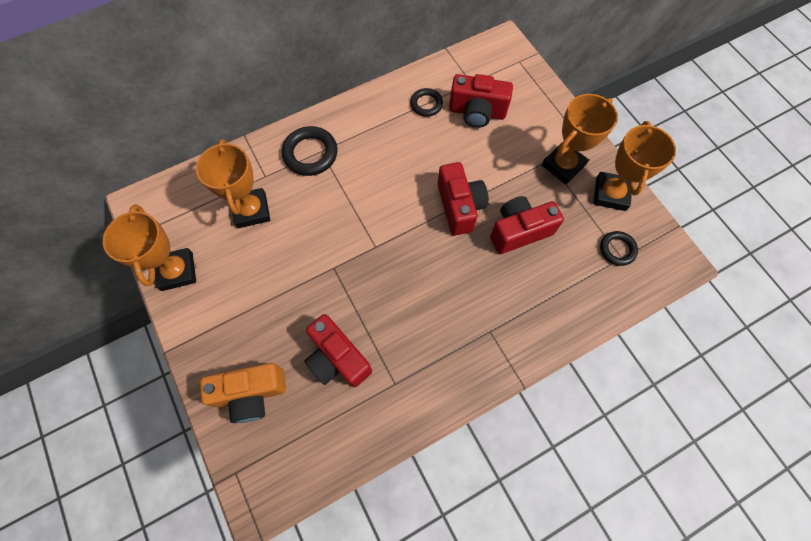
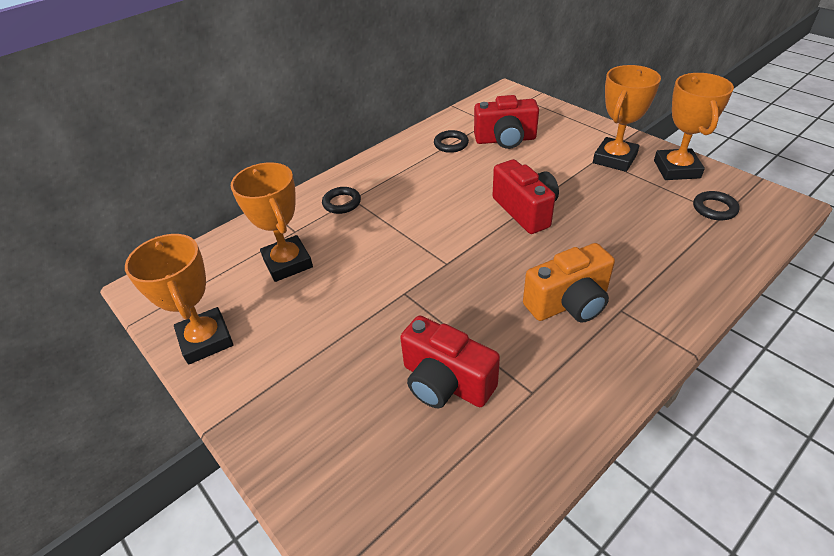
camera: 10 degrees left, 25 degrees down
orange camera [200,363,286,423] -> orange camera moved to [523,243,615,323]
black ring [282,126,338,176] -> black ring [322,187,361,214], size x0.62
red camera [490,196,564,254] -> none

